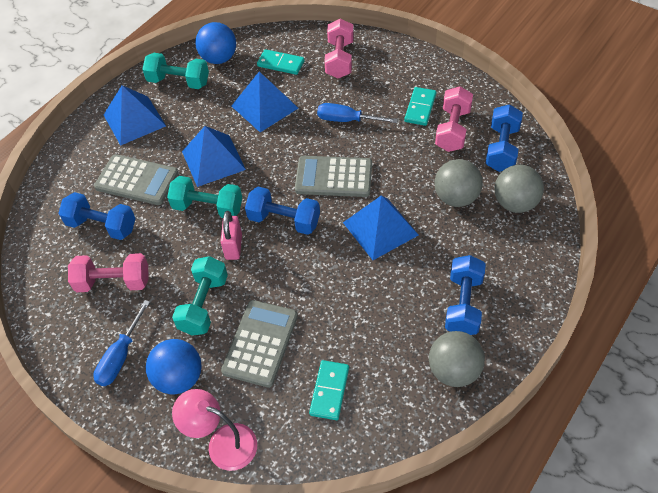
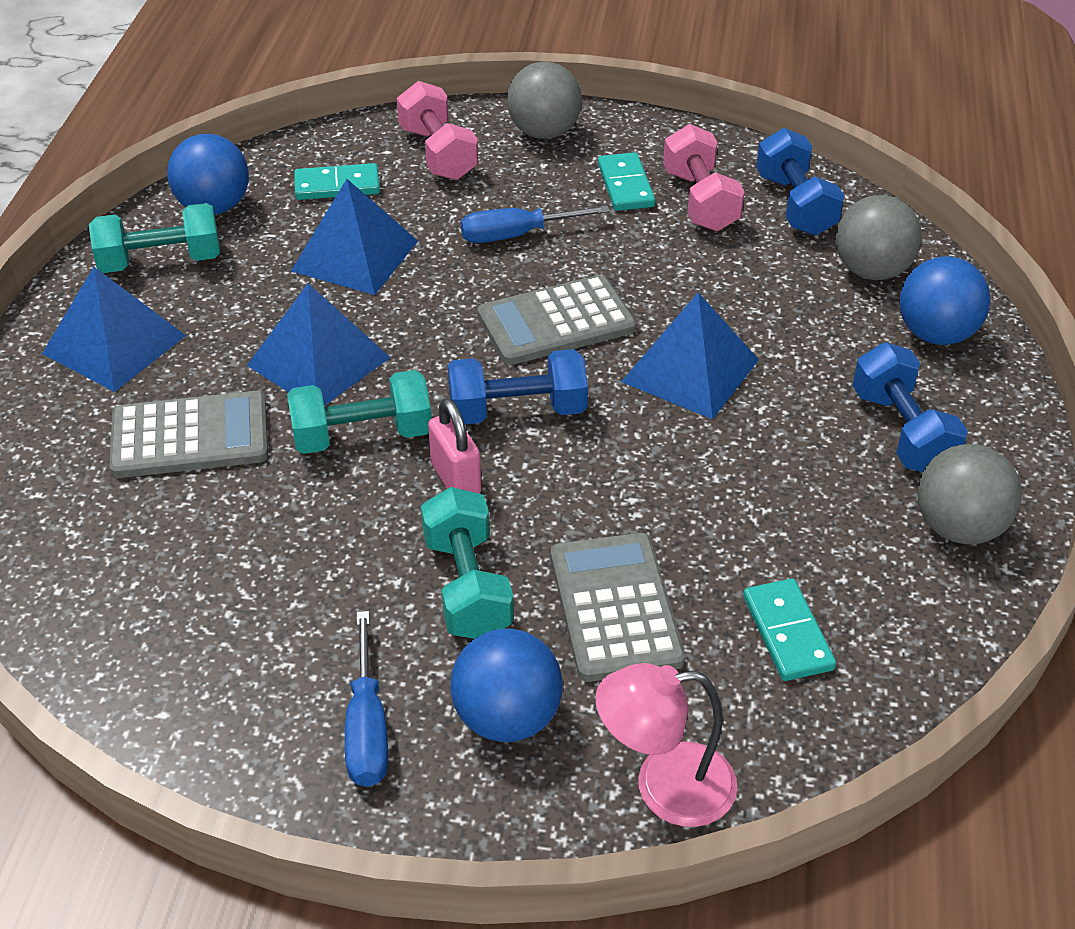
camera: 30 degrees left, 10 degrees down
blue dumbbell [58,192,136,240] -> none
pink dumbbell [68,253,149,292] -> none
grey ball [434,159,483,207] -> grey ball moved to [507,62,582,139]
none -> blue ball [900,256,991,345]

